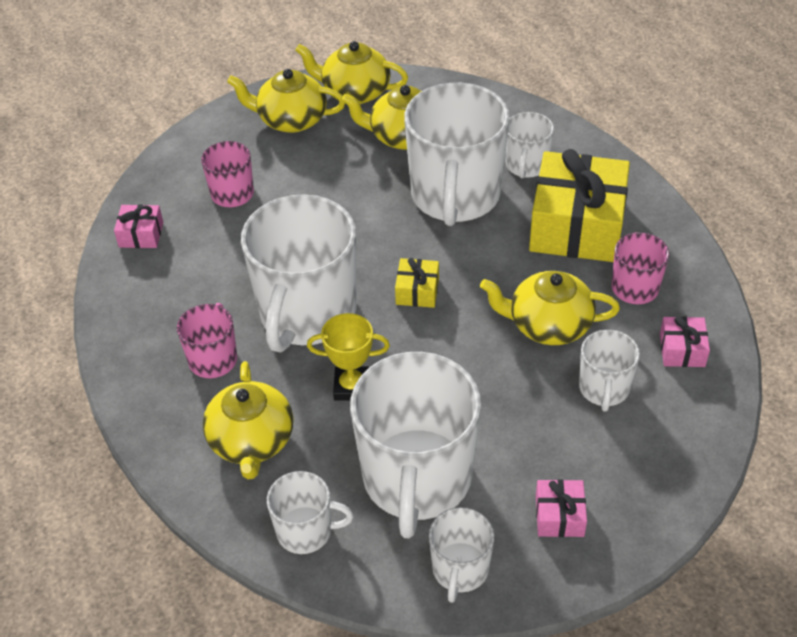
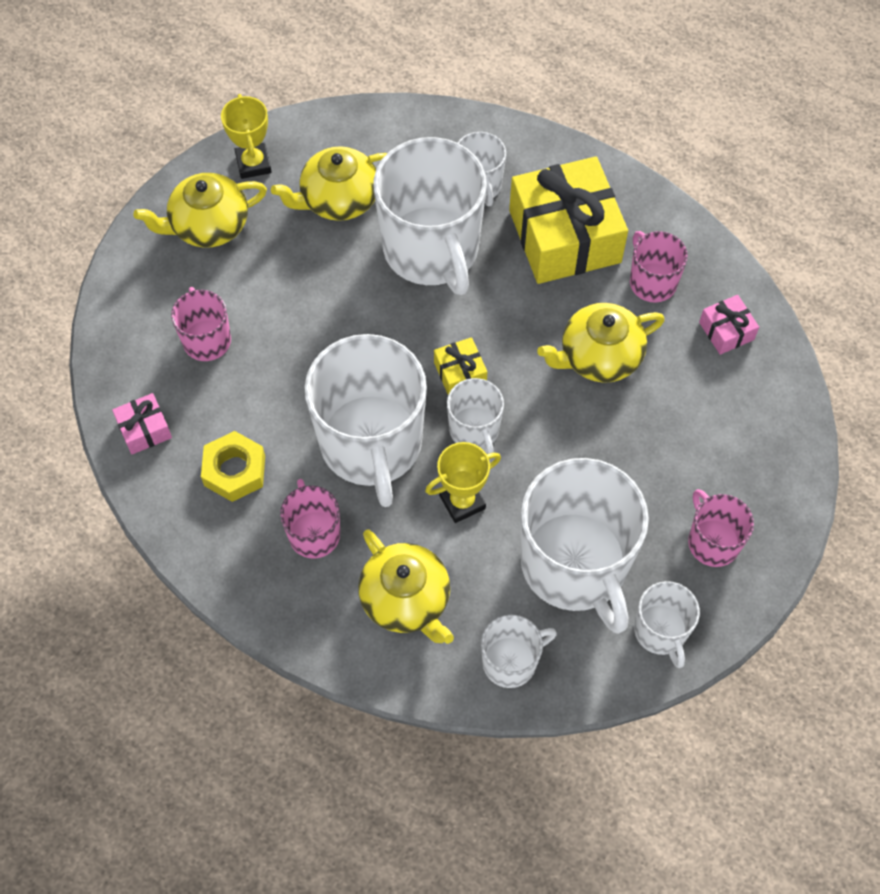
camera: 30 degrees left, 15 degrees up
yellow teapot [295,41,408,104] -> yellow trophy [221,94,272,179]
pink gift [536,479,587,537] -> pink mug [688,489,754,567]
white mug [579,330,640,412] -> white mug moved to [447,378,504,454]
none -> yellow nut [201,431,265,502]

